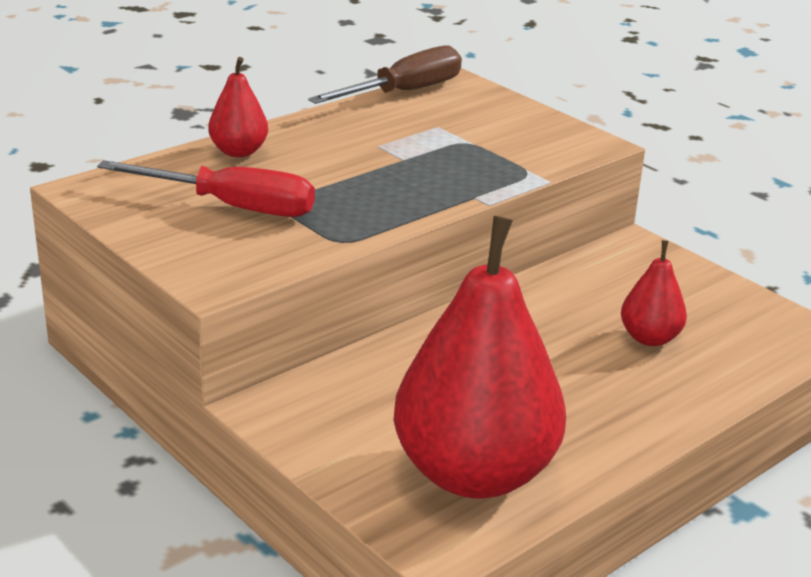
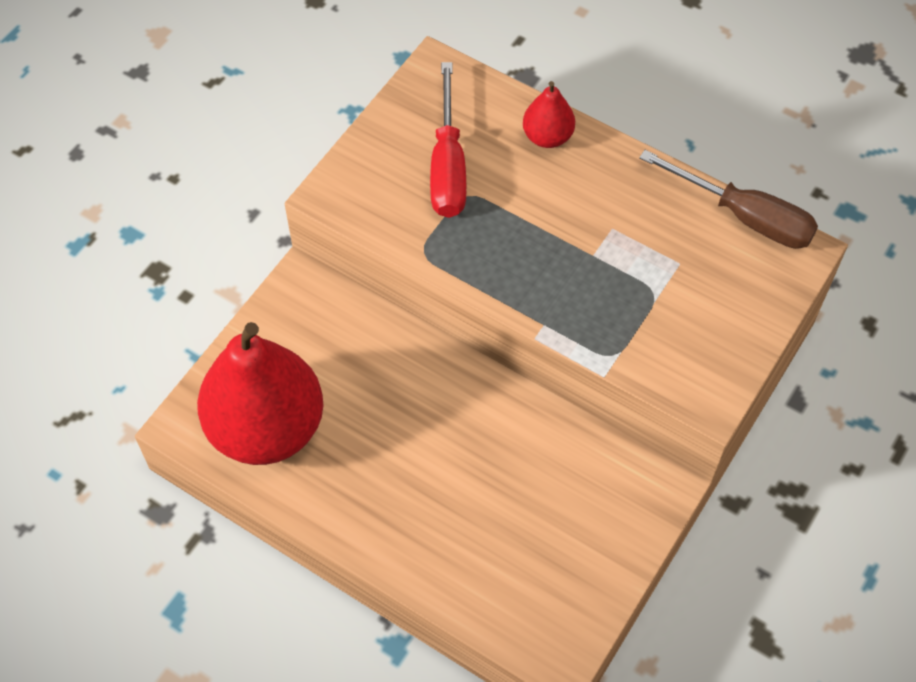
camera: 75 degrees right, 30 degrees up
red pear [621,240,687,346] -> none

